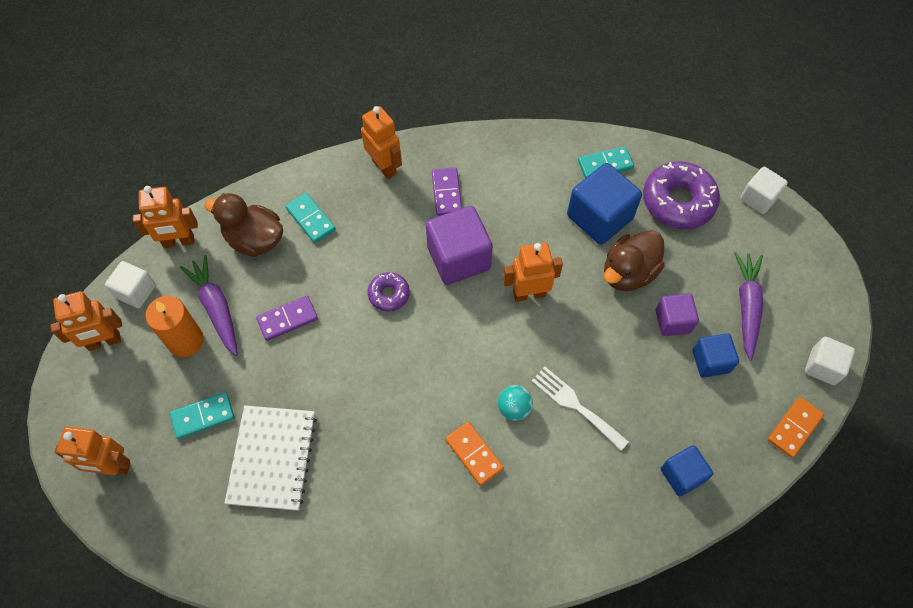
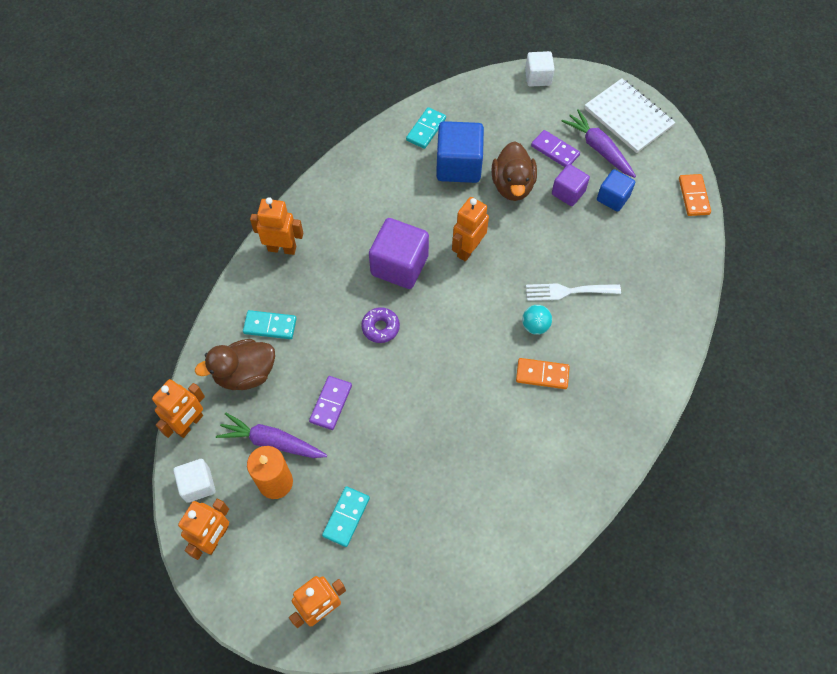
camera: 45 degrees left, 0 degrees up
white notebook [225,405,317,511] -> white notebook moved to [585,78,675,153]
purple domino [432,168,462,216] -> purple domino moved to [531,130,580,167]
purple donut [643,161,720,229] -> none
blue cube [661,445,713,496] -> none
white cube [805,337,855,385] -> none

